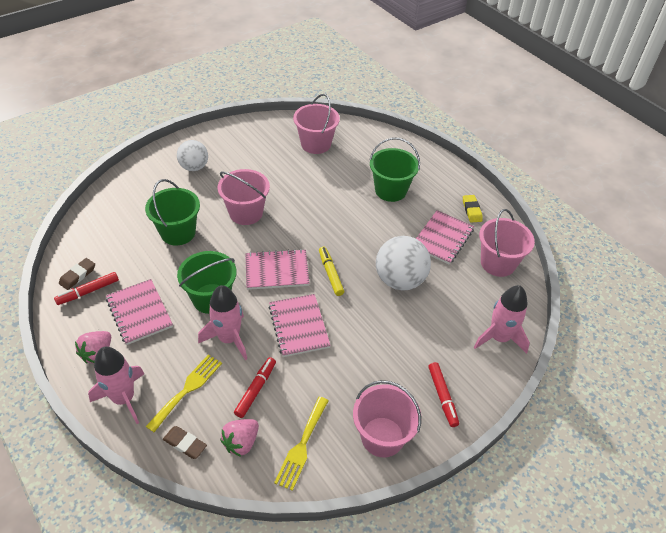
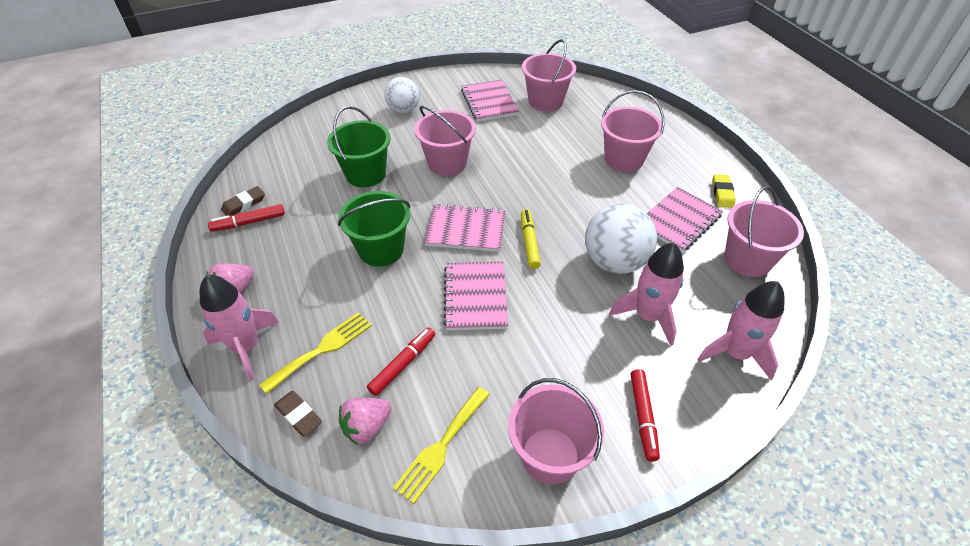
camera: 15 degrees right, 0 degrees up
pink notebook [106,279,173,345] -> pink notebook moved to [461,80,520,122]
pink rocket [198,285,247,360] -> pink rocket moved to [609,242,684,346]
green bucket [370,137,420,202] -> pink bucket [601,90,664,172]

